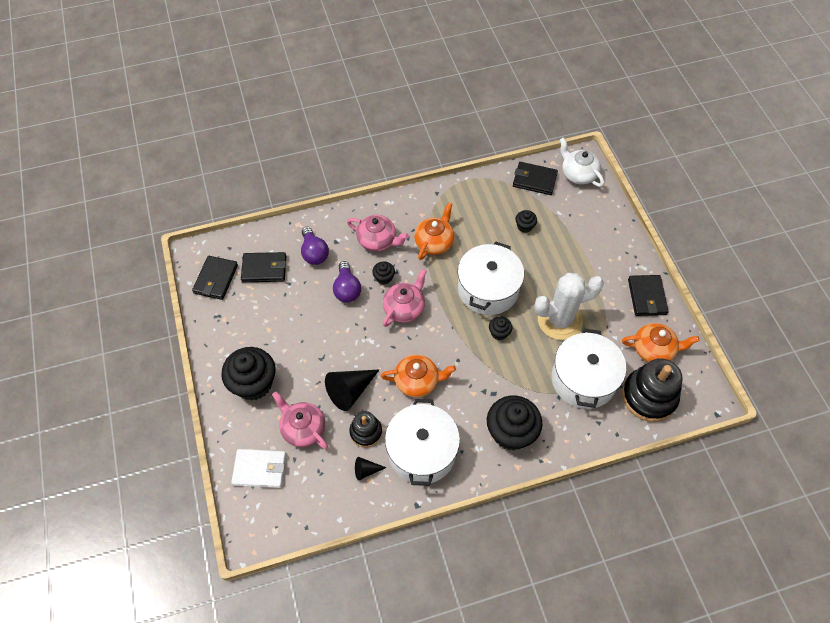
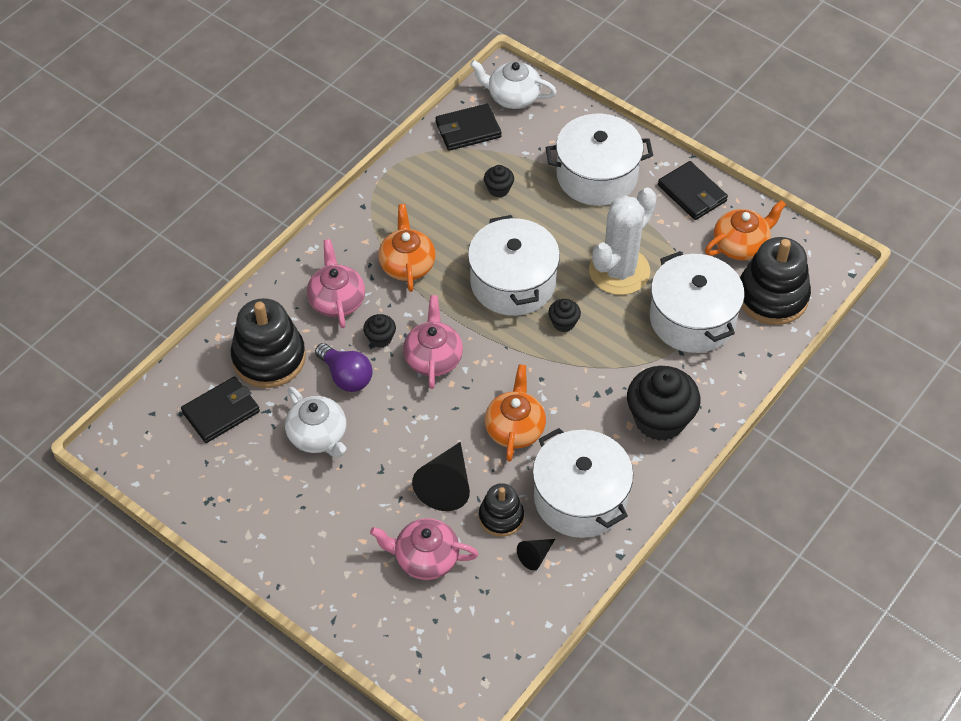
camera: 35 degrees left, 5 degrees down
black wallet [192,256,238,300] -> none
black cupcake [221,347,276,401] -> none
white wallet [231,449,286,488] -> none
purple light bulb [301,227,329,265] -> black stacking toy [231,298,306,388]
pink teapot [347,215,409,252] -> pink teapot turned 90 degrees counterclockwise [307,239,365,328]
orange teapot [381,355,456,397] -> orange teapot turned 45 degrees counterclockwise [485,364,546,462]
none -> white teapot [285,387,346,458]
none -> white pot [546,114,653,206]

